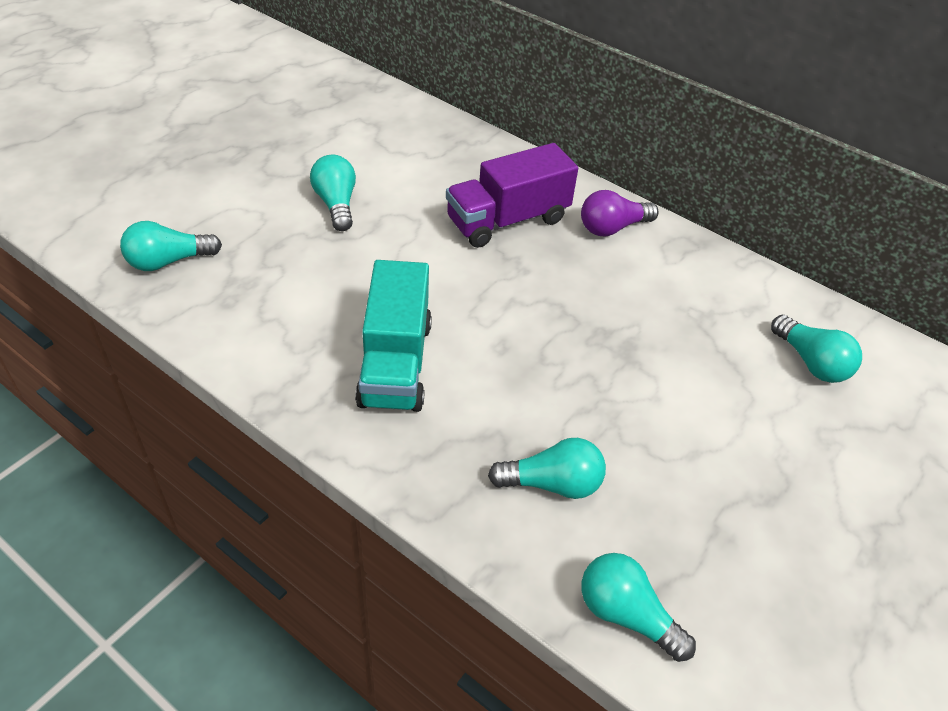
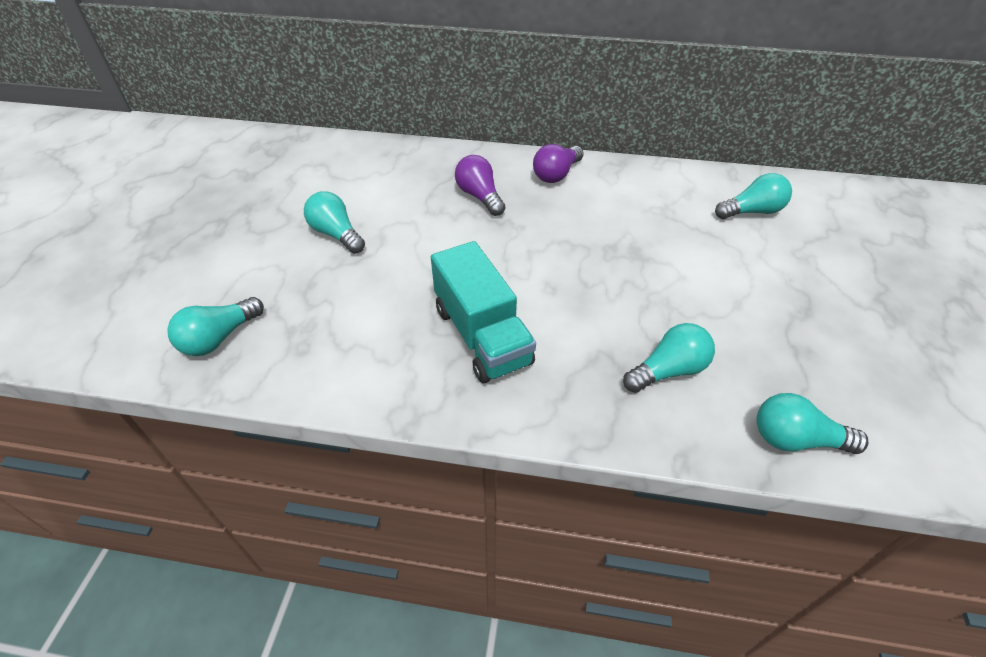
camera: 25 degrees left, 0 degrees up
purple truck [446,143,578,248] -> purple light bulb [455,155,505,216]
turquoise light bulb [771,315,862,383] -> turquoise light bulb turned 45 degrees counterclockwise [715,173,792,219]

